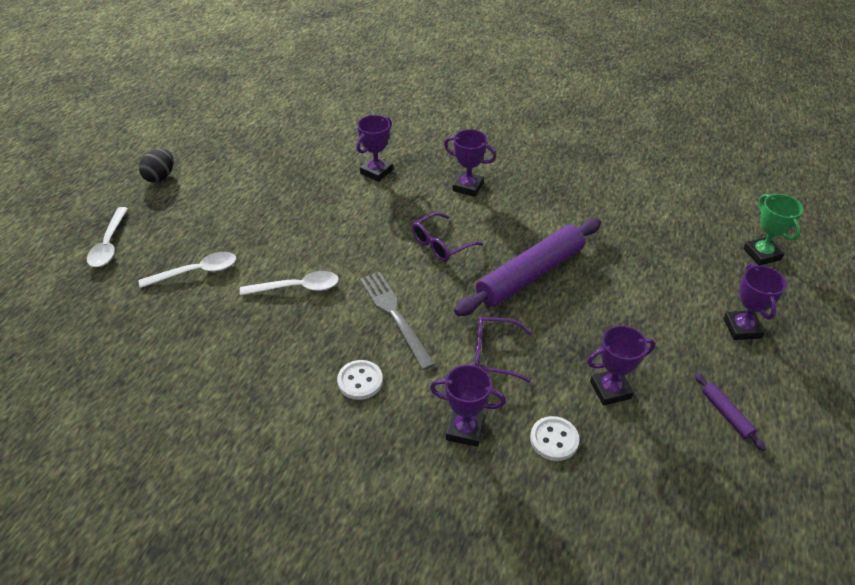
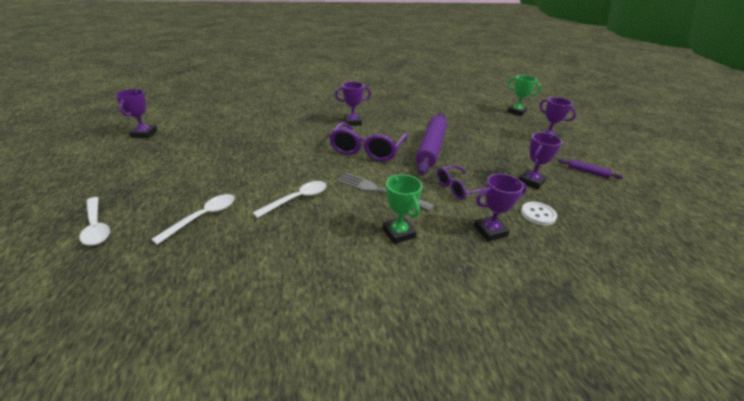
camera: 35 degrees left, 10 degrees down
black egg [139,149,173,183] -> none
white button [337,360,383,400] -> green trophy [383,174,422,244]
purple trophy [356,115,393,182] -> purple trophy moved to [115,89,158,138]
purple glasses [412,212,483,262] -> purple glasses [329,122,408,162], size x1.70

